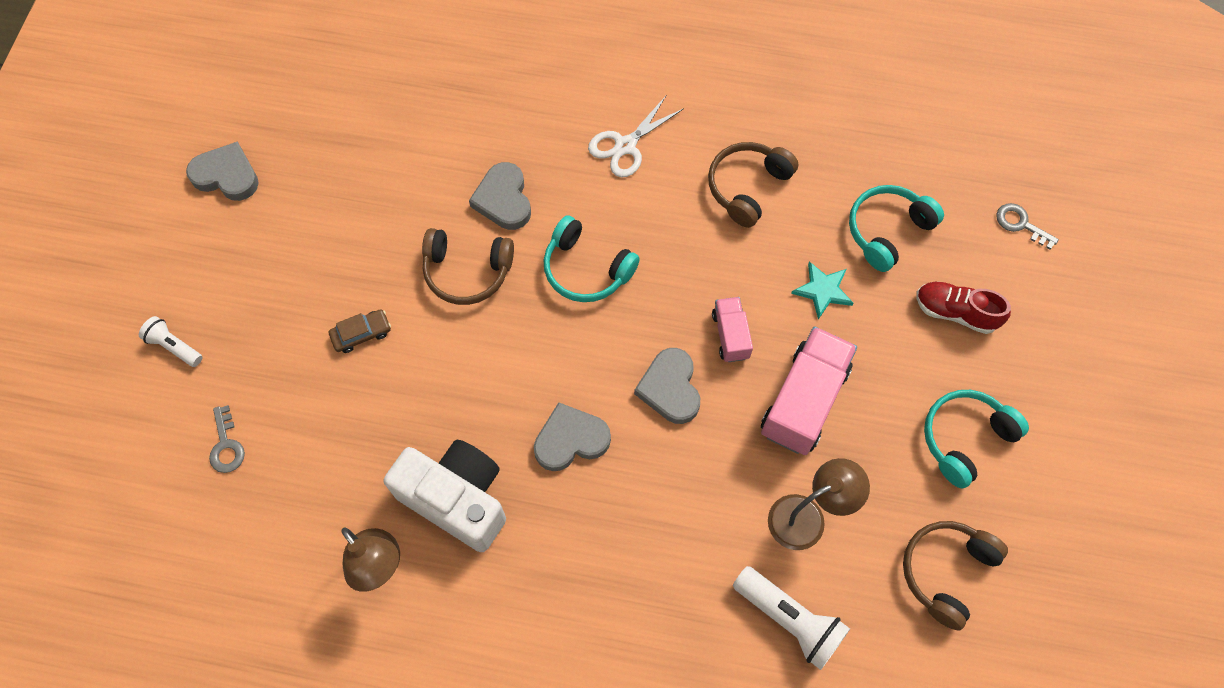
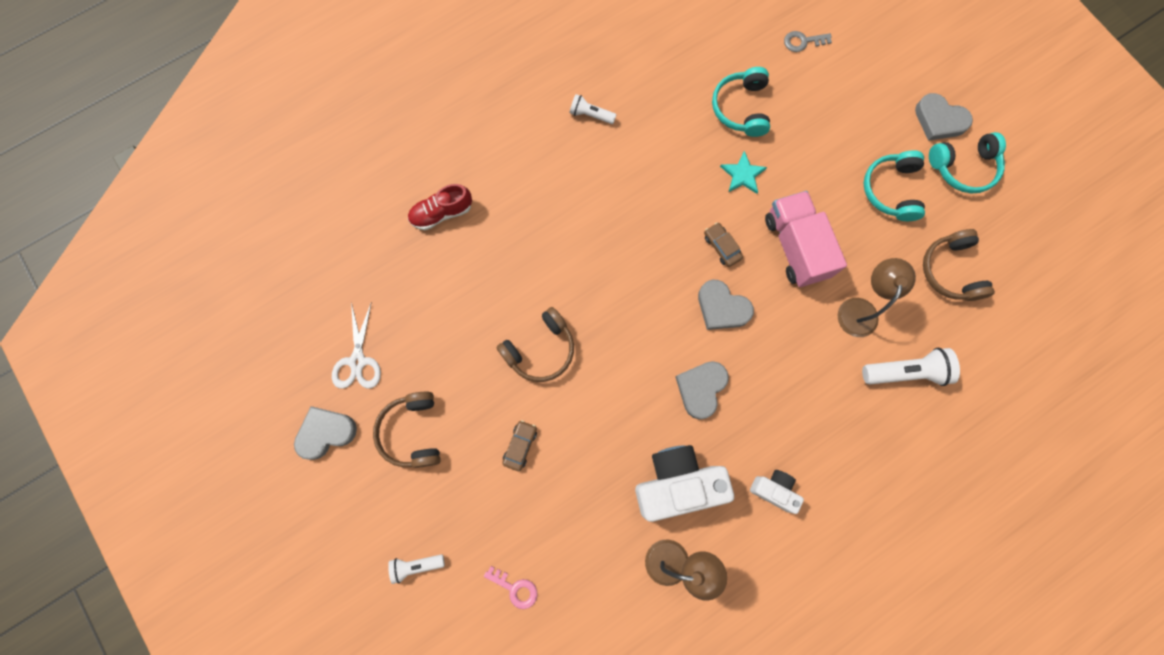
camera: 45 degrees left, 10 degrees up
grey key [209,405,245,473] -> pink key [484,566,538,609]
grey heart [469,162,531,230] -> grey heart moved to [915,93,973,141]
turquoise headphones [544,215,640,302] -> turquoise headphones moved to [929,132,1006,194]
white scissors [588,95,684,178] -> white scissors moved to [332,302,381,389]
brown headphones [708,142,798,228] -> brown headphones moved to [373,392,441,468]
pink truck [712,297,753,362] -> brown car [704,223,743,267]
red shoe [916,282,1011,334] -> red shoe moved to [408,184,472,230]
none -> white flashlight [570,94,617,124]
none -> white camera [750,470,804,514]

